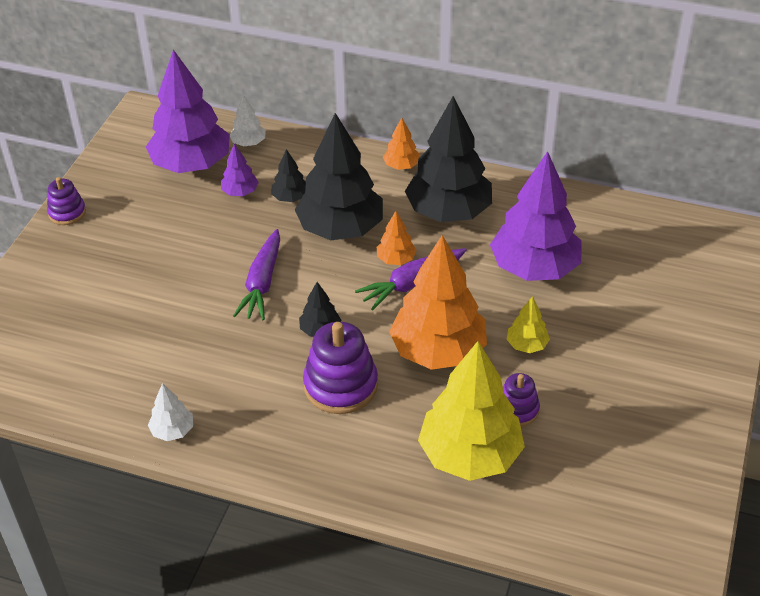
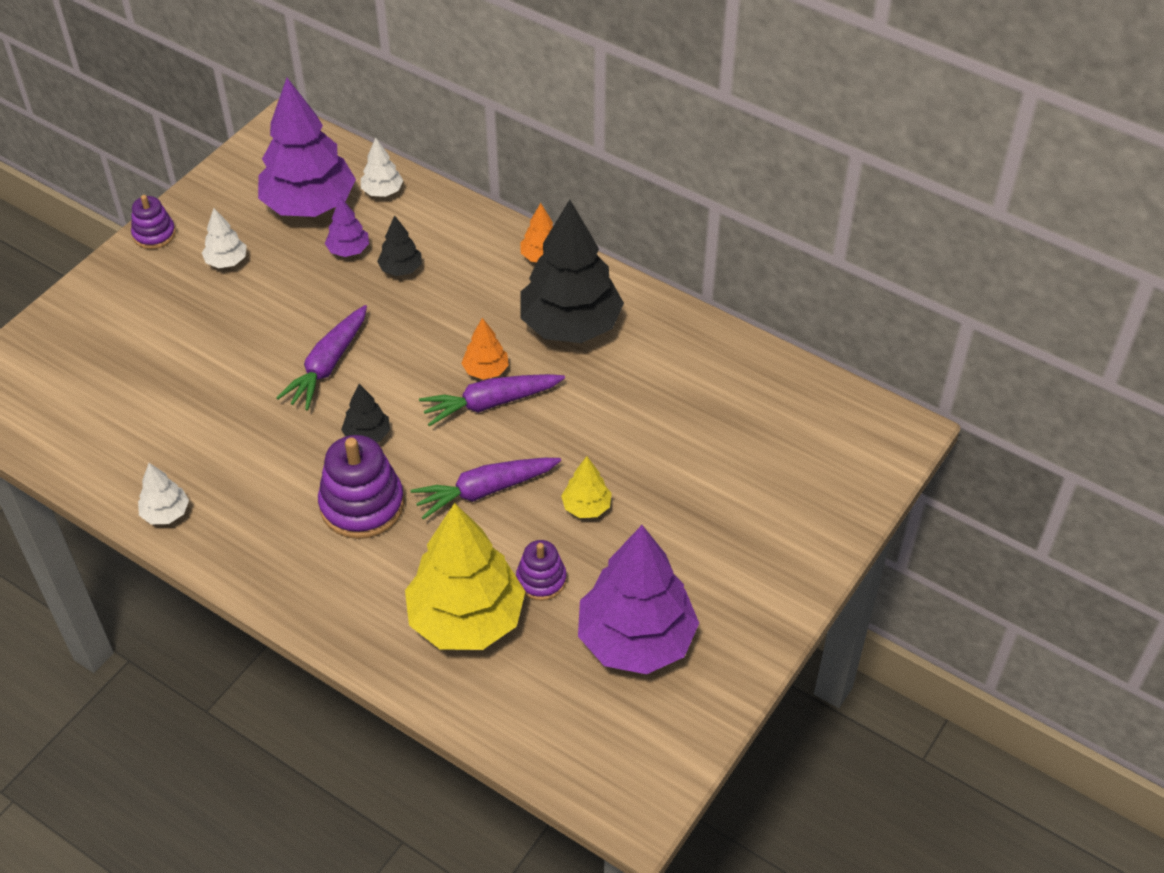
camera: 15 degrees right, 5 degrees up
black tree [295,113,383,240] -> none
orange tree [389,235,487,370] -> purple carrot [411,458,561,519]
purple tree [490,151,582,281] -> purple tree moved to [578,525,699,674]
none -> white tree [202,208,247,268]

